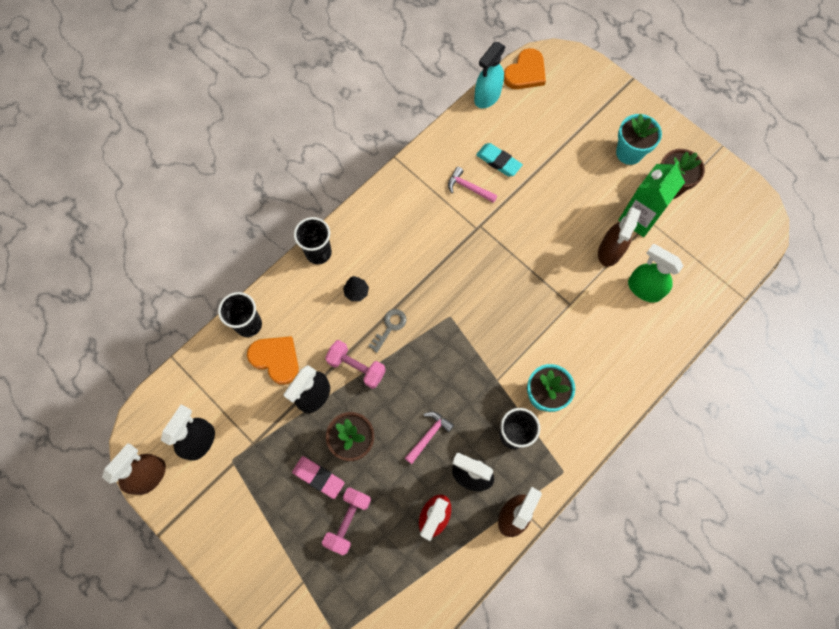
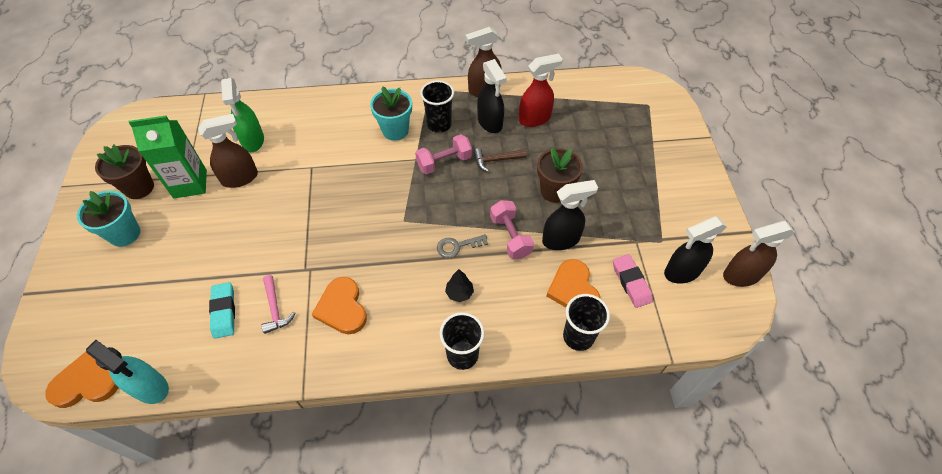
camera: 140 degrees left, 15 degrees down
pink eraser [292,456,345,499] -> pink eraser moved to [613,254,653,308]
pink dumbbell [322,487,371,555] -> pink dumbbell moved to [415,134,472,174]
pink hammer [405,412,454,464] -> brown hammer [474,148,527,172]
turquoise spray bottle [474,42,506,108] -> turquoise spray bottle turned 45 degrees clockwise [86,340,169,404]
none -> orange heart [312,277,367,334]

